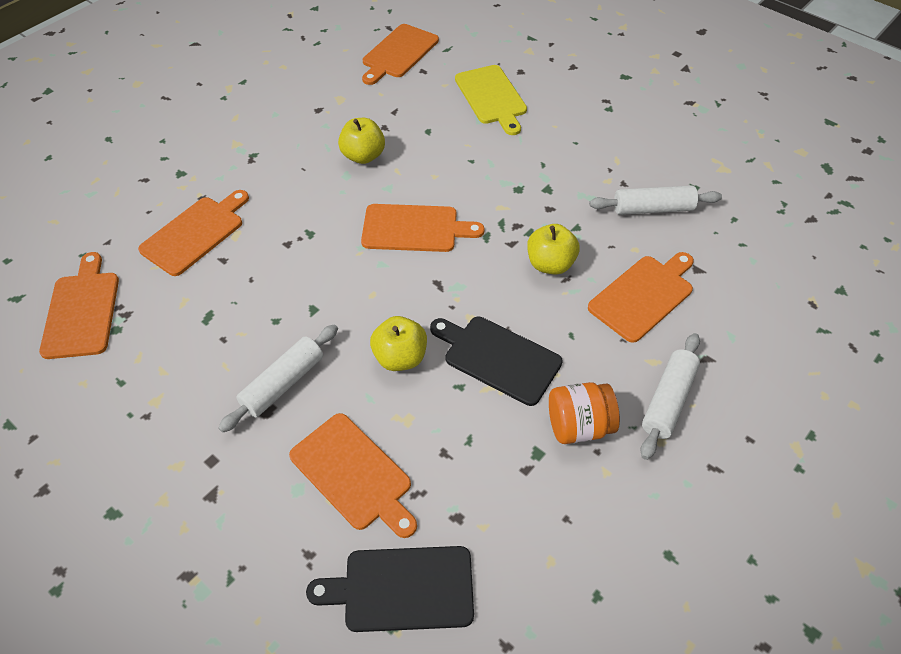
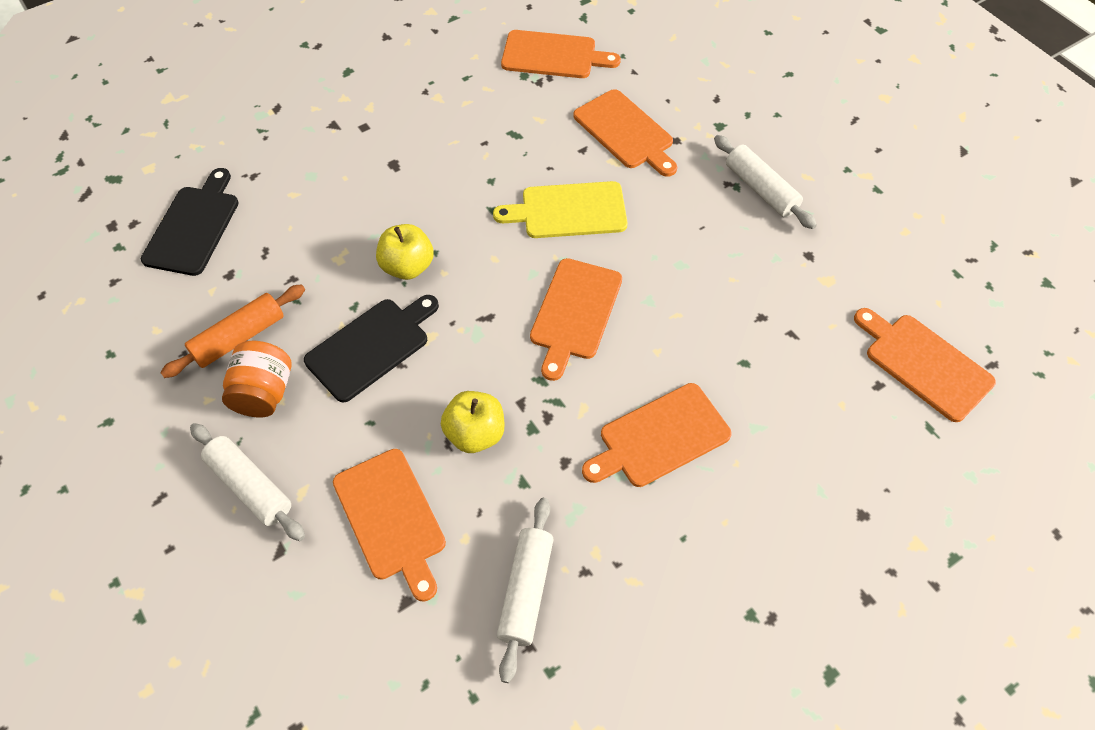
camera: 105 degrees right, 5 degrees up
white rolling pin [218,324,338,433] -> white rolling pin moved to [714,135,817,229]
orange cutting board [289,413,417,538] -> orange cutting board moved to [582,383,732,487]
yellow apple [338,118,385,164] -> none
yellow cutting board [455,65,527,135] -> yellow cutting board moved to [493,181,628,238]
none -> orange rolling pin [160,284,305,378]

